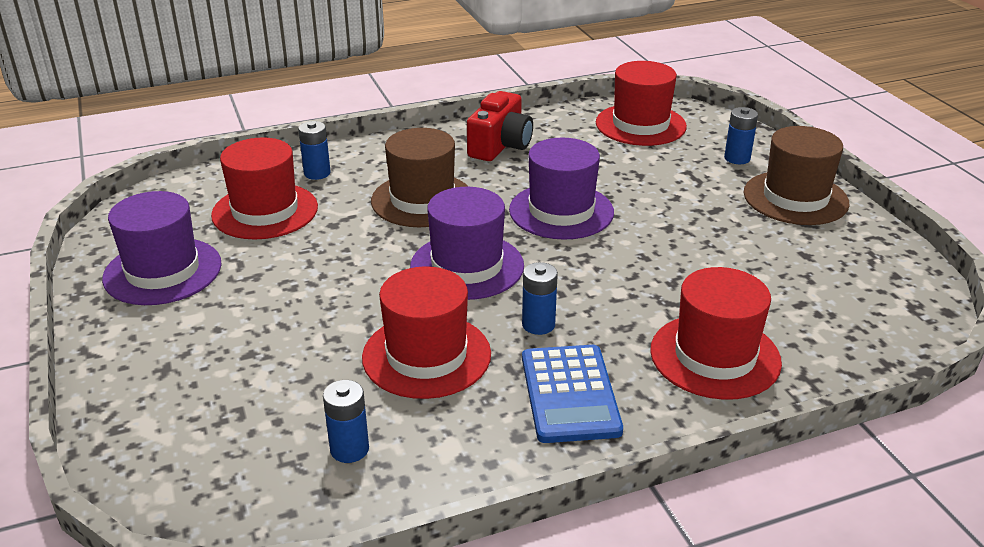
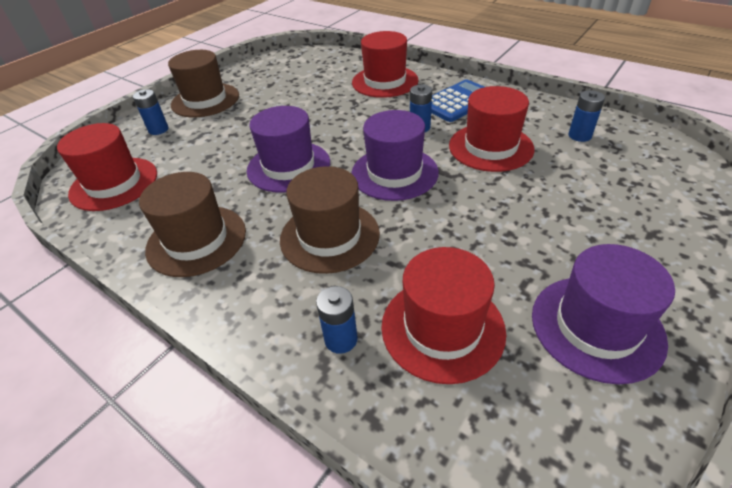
camera: 120 degrees left, 10 degrees up
red camera [467,91,533,161] -> brown hat [139,172,246,277]

